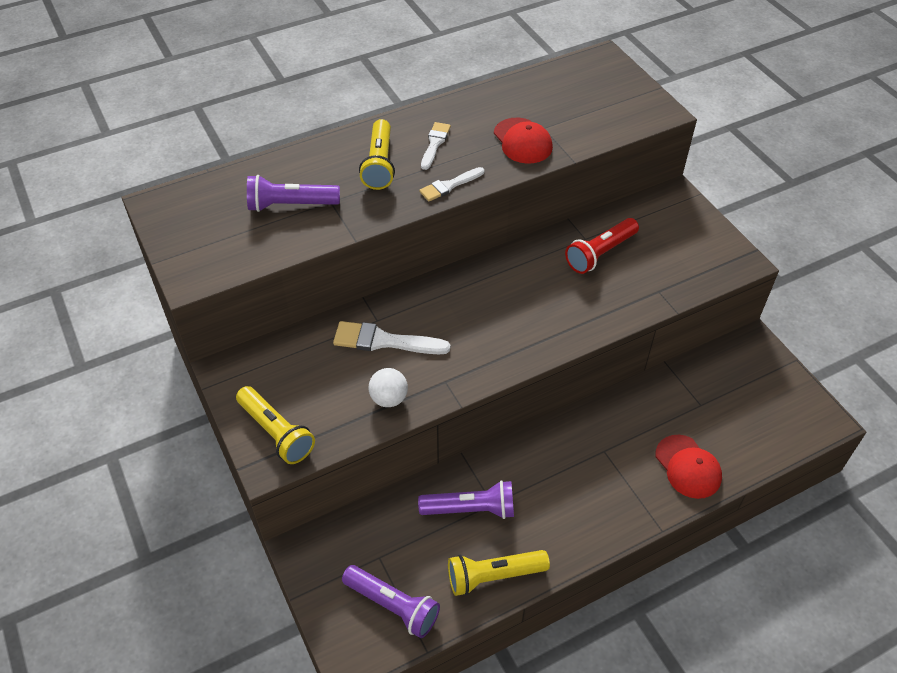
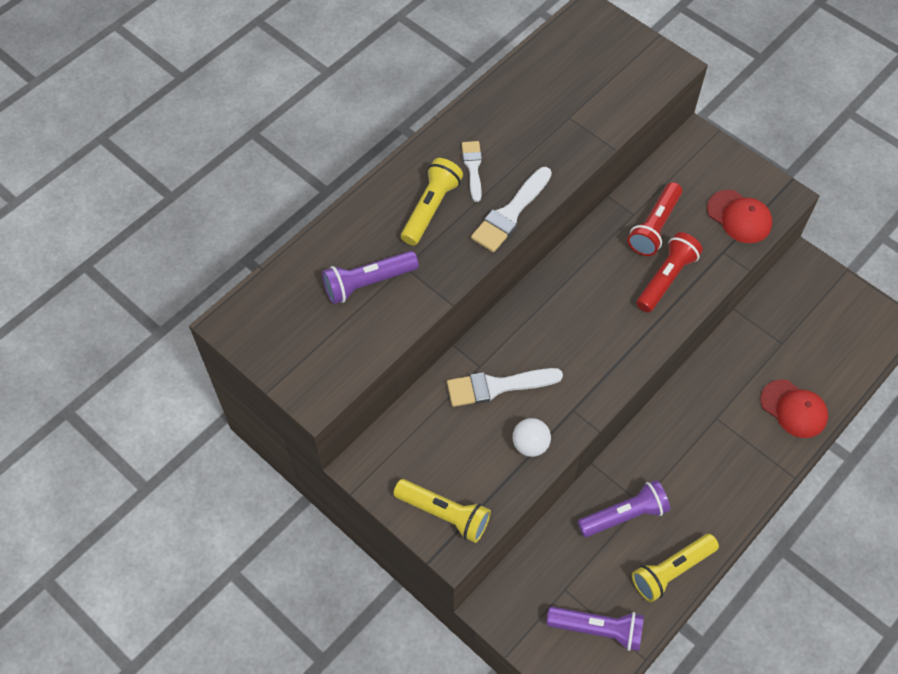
camera: 20 degrees left, 10 degrees up
yellow flashlight [359,119,395,190] -> yellow flashlight turned 135 degrees counterclockwise [401,158,463,246]
white brush [419,167,484,201] -> white brush [471,167,552,252], size x1.57
red cap [494,118,553,164] -> red cap moved to [707,190,772,243]
none -> red flashlight [636,232,703,313]

